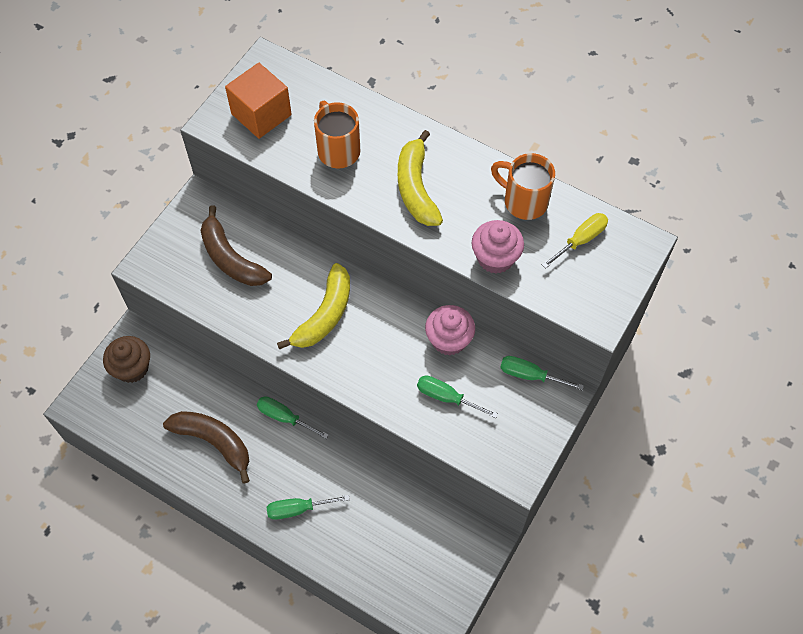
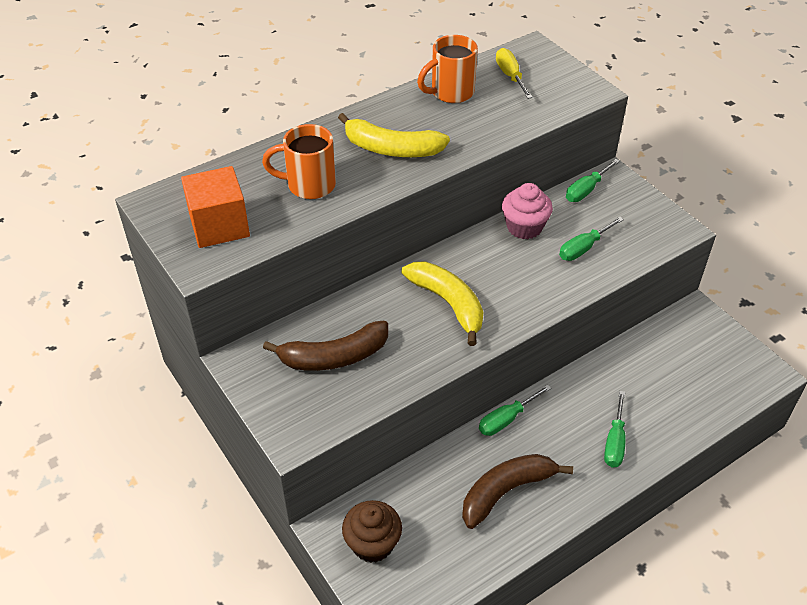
camera: 65 degrees left, 15 degrees down
pink cupcake [472,220,524,274] -> none

